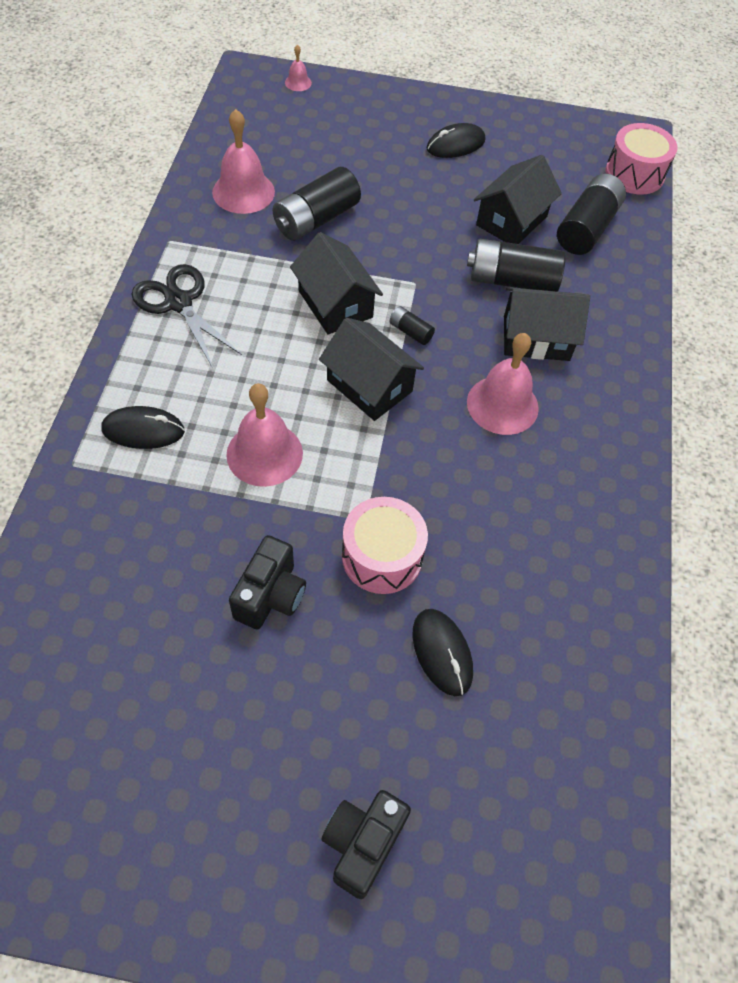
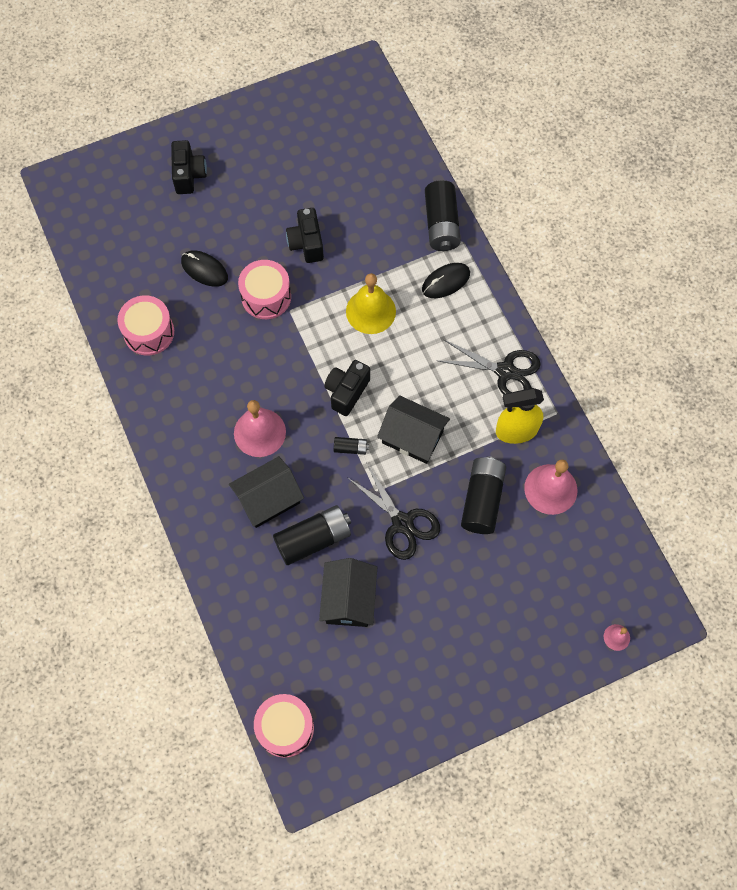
camera: 150 degrees right, 10 degrees up
pink bell [226,383,303,487] -> yellow bell [346,273,396,334]
black house [319,318,424,421] -> black camera [324,360,370,416]
black mouse [427,123,485,158] -> none
black battery [557,174,626,255] -> black battery moved to [425,180,461,251]
none -> pink drum [117,295,174,356]
none -> black scissors [347,462,440,560]
none -> yellow spray bottle [496,388,544,444]

